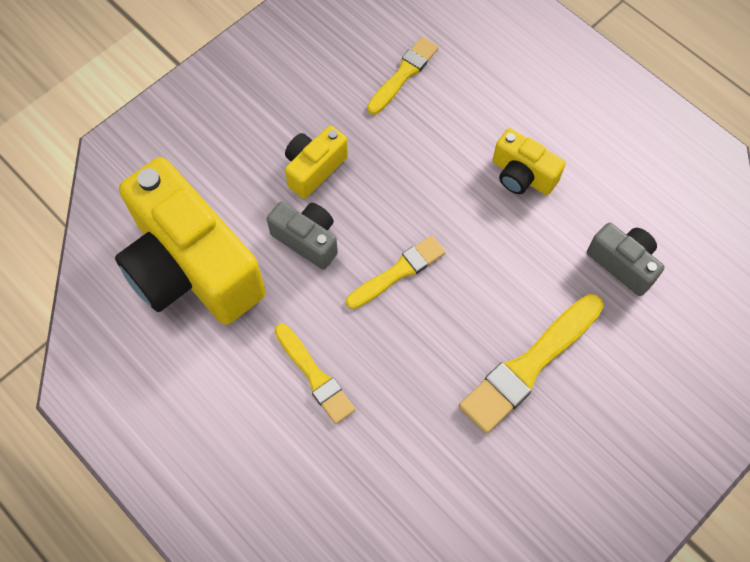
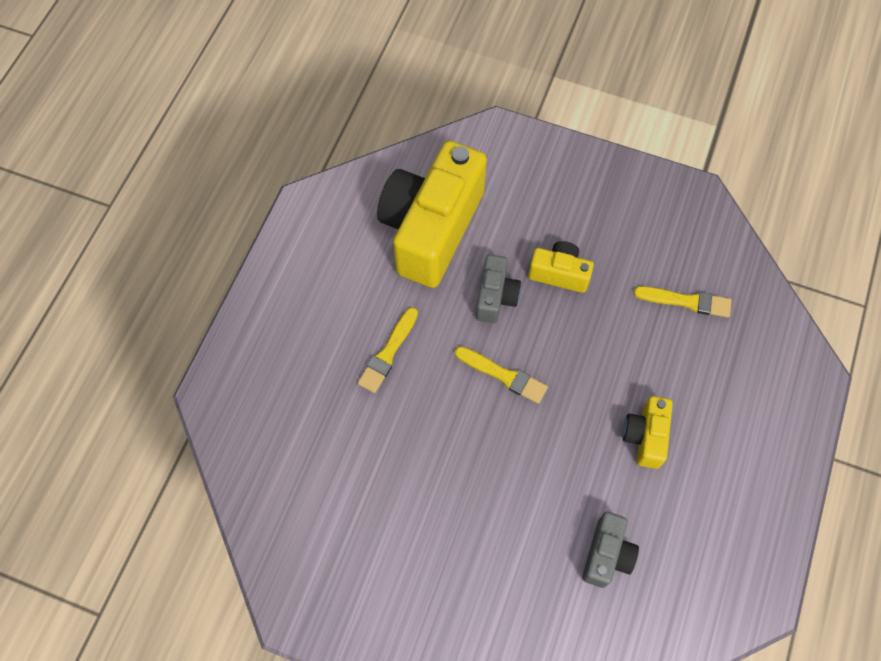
camera: 65 degrees right, 0 degrees up
yellow brush [459,294,604,434] -> none

